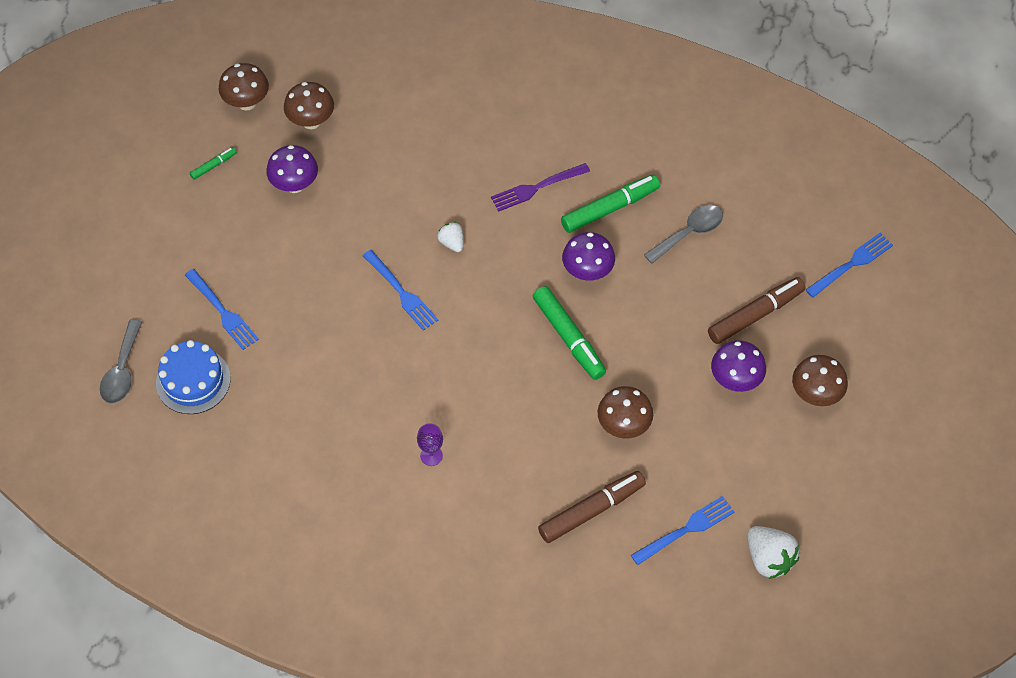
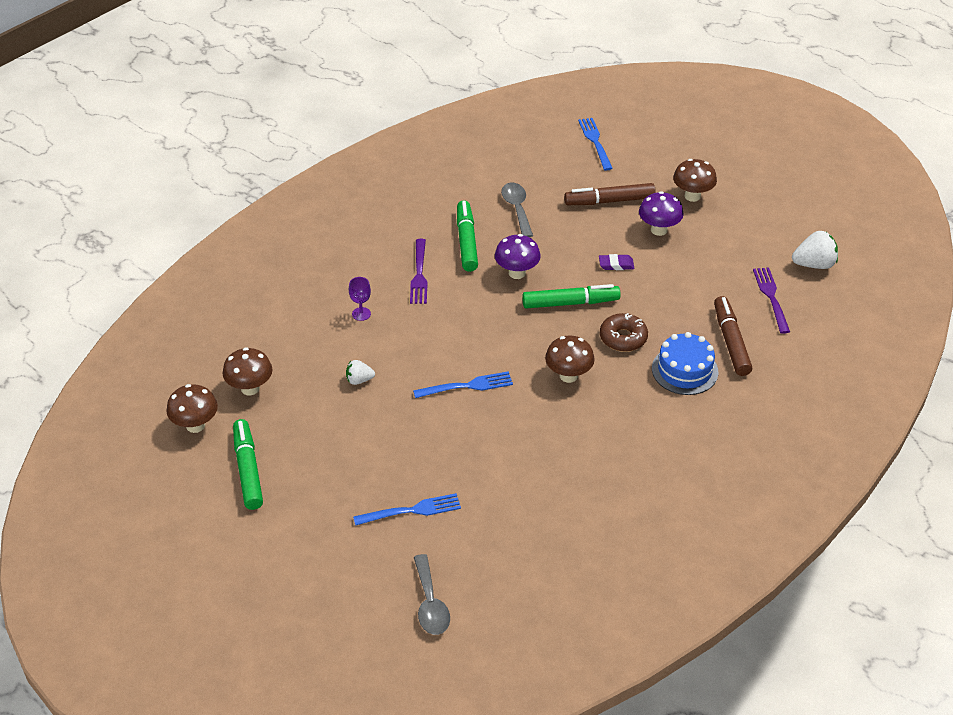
camera: 65 degrees left, 15 degrees down
grey spoon [100,319,142,404] -> grey spoon turned 45 degrees clockwise [414,554,450,635]
blue cake [156,340,231,414] -> blue cake moved to [652,332,718,395]
green marker [190,147,237,180] -> green marker [233,419,263,510], size x2.05
purple mushroom [266,145,318,193] -> none
purple goblet [417,423,443,466] -> purple goblet moved to [349,277,371,321]
white strawberry [437,222,463,252] -> white strawberry moved to [346,360,375,385]
brown mushroom [598,386,653,439] -> brown mushroom moved to [545,336,595,383]
blue fork [631,496,734,565] -> purple fork [753,267,790,334]
brown marker [708,277,806,344] -> brown marker turned 90 degrees counterclockwise [564,183,656,205]
none -> purple eraser [599,254,634,270]
none -> brown donut [600,313,648,352]

